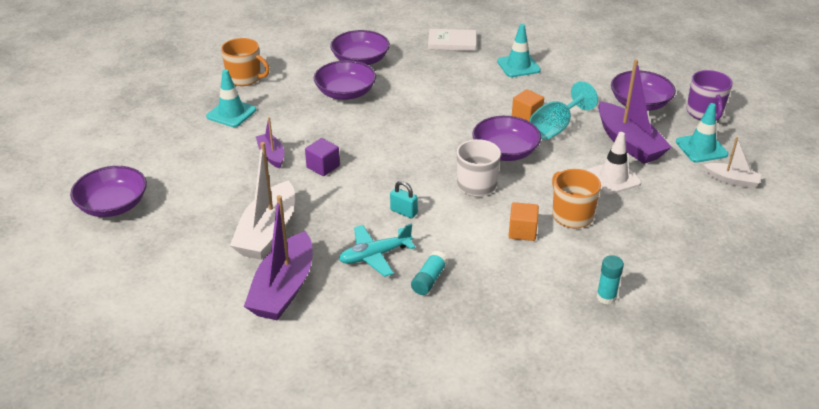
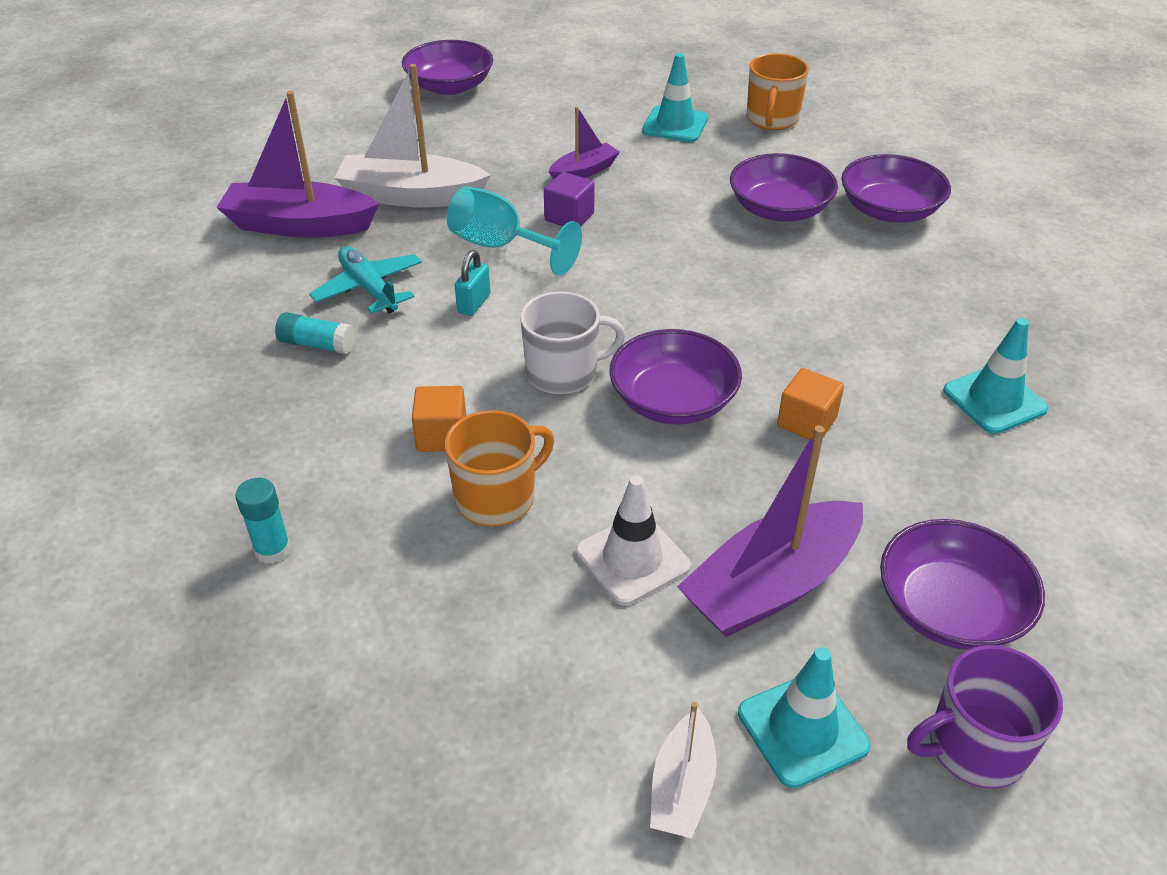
camera: 80 degrees right, 5 degrees up
white book [428,29,476,51] -> none
turquoise goblet [530,81,598,140] -> turquoise goblet moved to [447,186,582,276]

